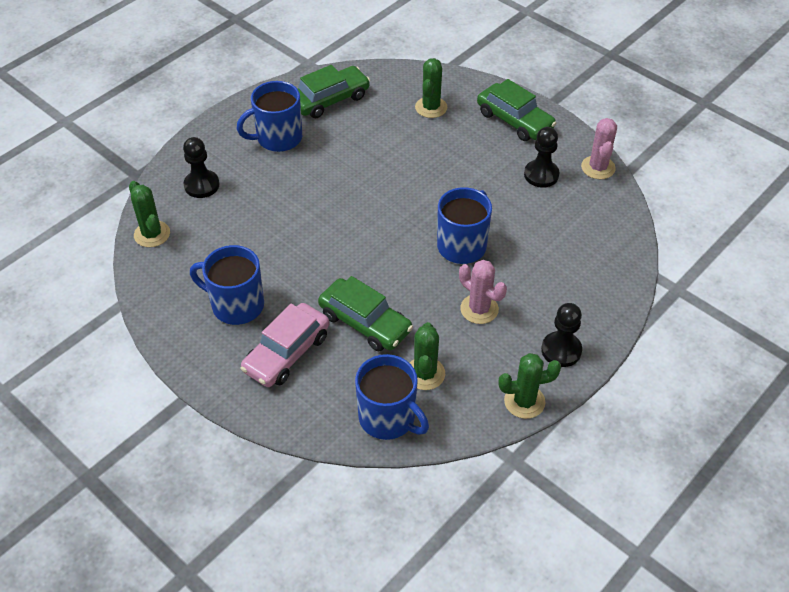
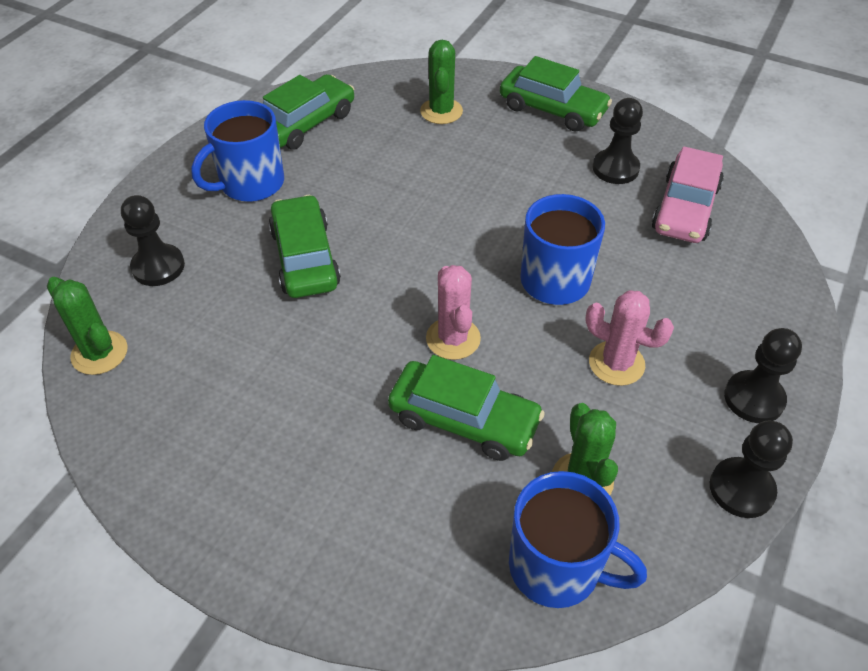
camera: 15 degrees left, 0 degrees up
blue mug [190,245,264,325] -> none
pink car [240,303,330,387] -> pink car moved to [652,147,724,243]
green cactus [498,353,561,419] -> black pawn [710,421,793,518]
pink cactus [581,118,617,179] -> pink cactus moved to [426,265,481,360]
none -> green car [269,195,341,298]

